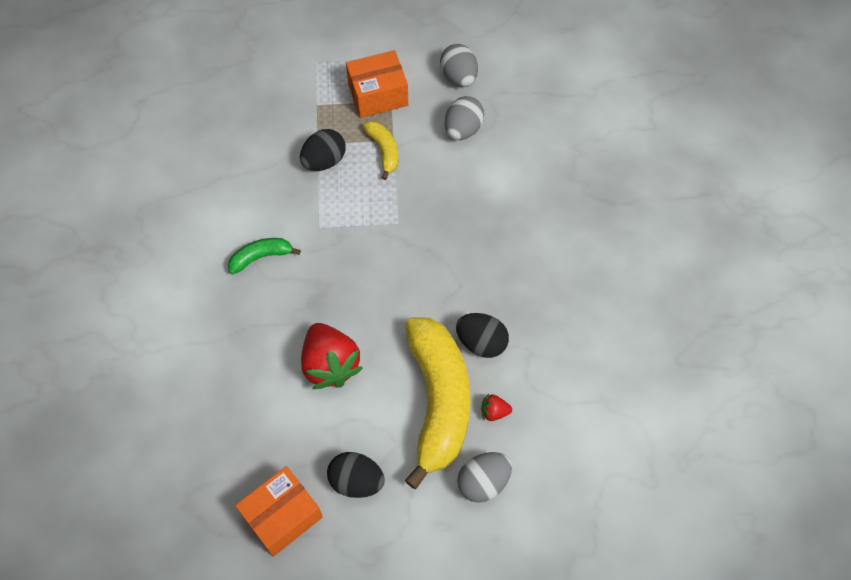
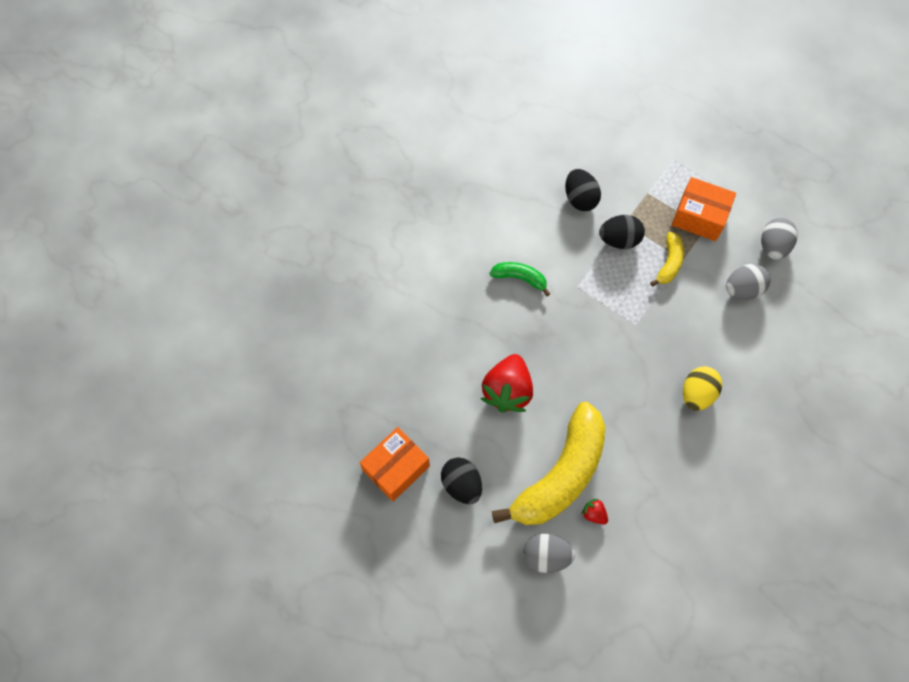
camera: 40 degrees right, 5 degrees up
orange box [235,466,323,557] -> orange box turned 45 degrees counterclockwise [359,427,430,502]
black egg [456,313,509,358] -> black egg moved to [565,169,601,211]
none -> yellow egg [683,366,722,411]

